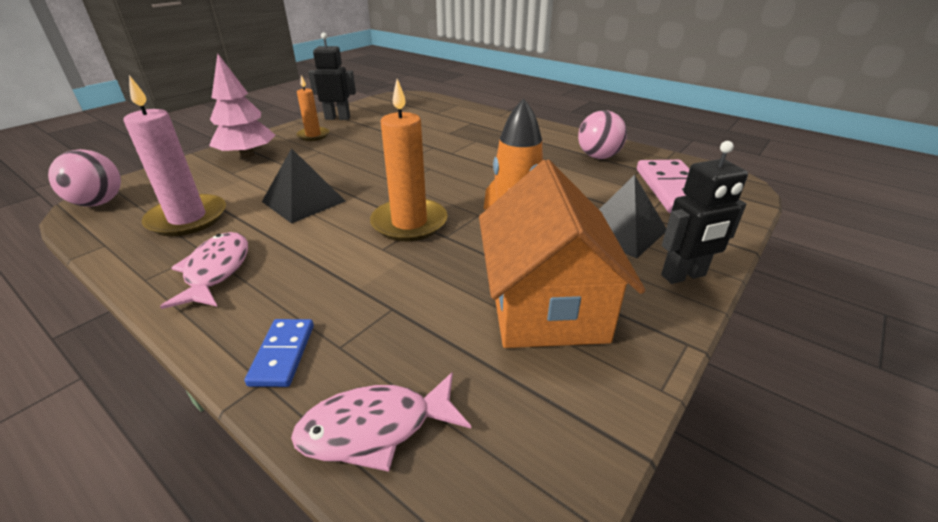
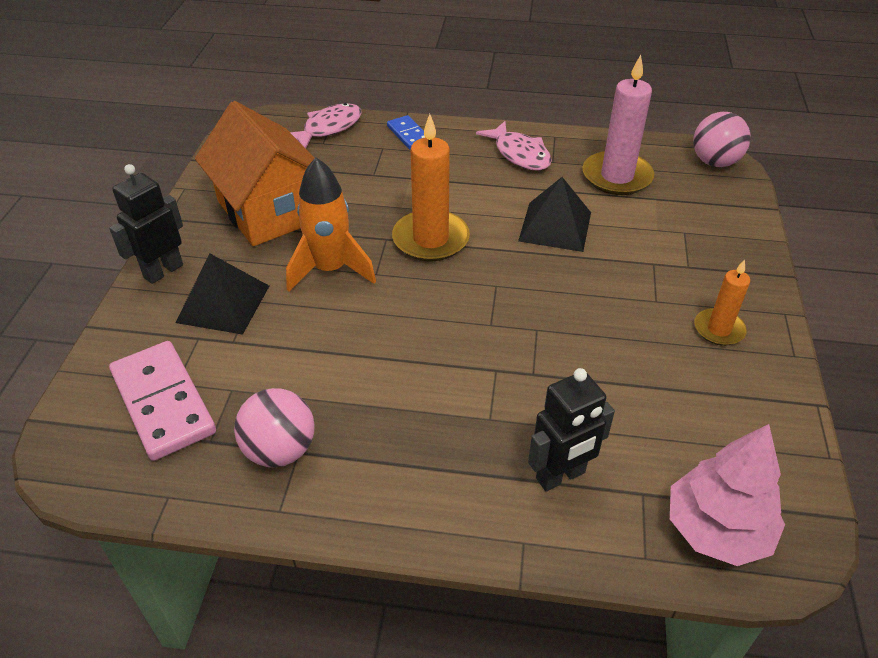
camera: 150 degrees right, 10 degrees up
pink tree [209,53,276,158] -> pink tree moved to [670,424,785,566]
black robot [308,33,356,120] -> black robot moved to [528,368,615,491]

